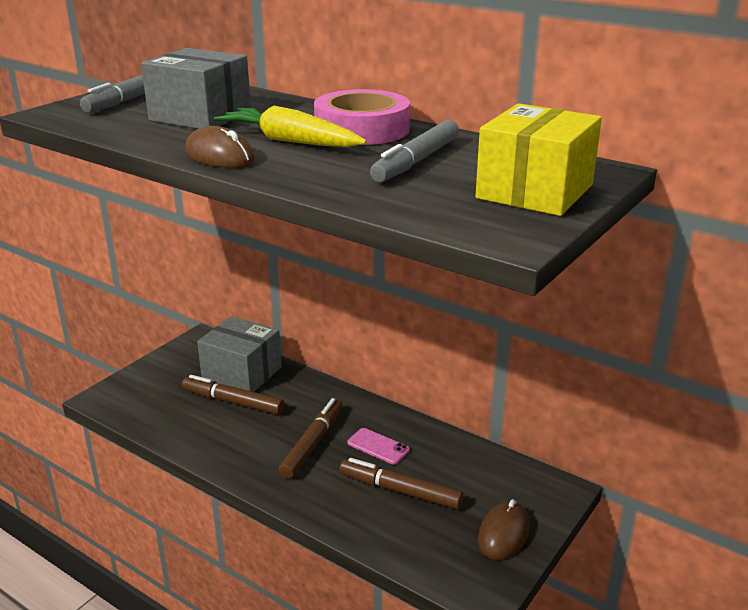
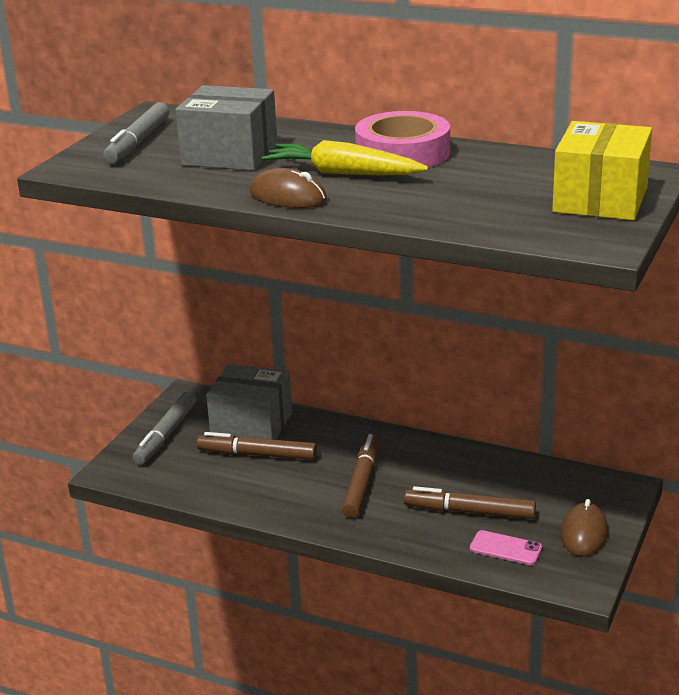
camera: 10 degrees left, 0 degrees up
pink phone [347,428,410,465] -> pink phone moved to [470,530,542,565]
grey marker [370,120,459,182] -> grey marker moved to [133,392,196,465]

